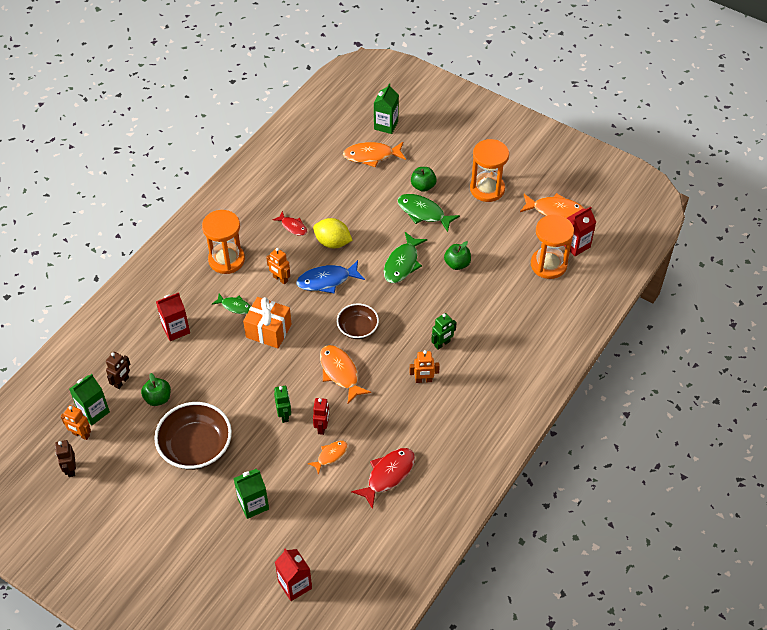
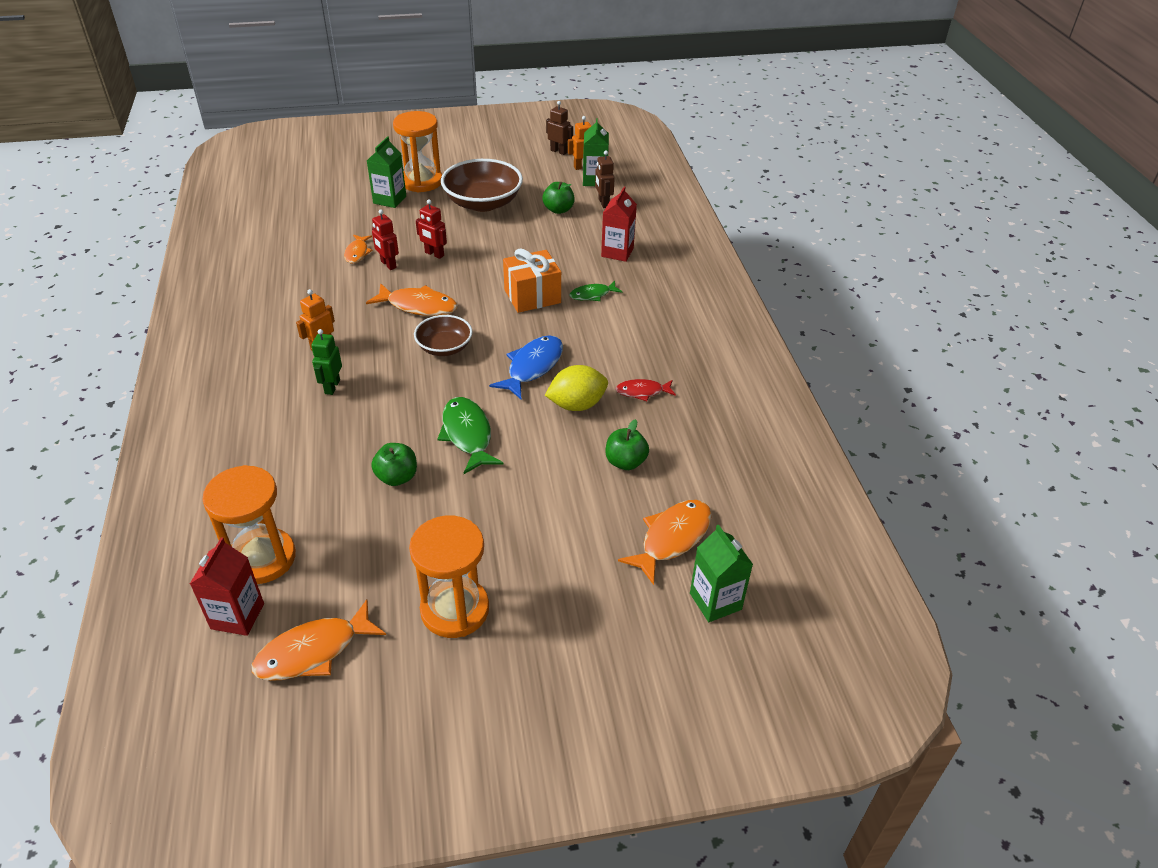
camera: 135 degrees right, 10 degrees down
orange hourglass [202,210,245,274] -> orange hourglass moved to [393,111,442,192]
orange robot [266,248,290,285] -> none
green robot [274,386,291,423] -> red robot [416,199,447,259]
red carton [275,548,312,601] -> none
red fish [351,448,415,509] -> none
green fish [397,194,460,232] -> none
green apple [411,167,437,192] -> green apple moved to [606,419,649,470]

